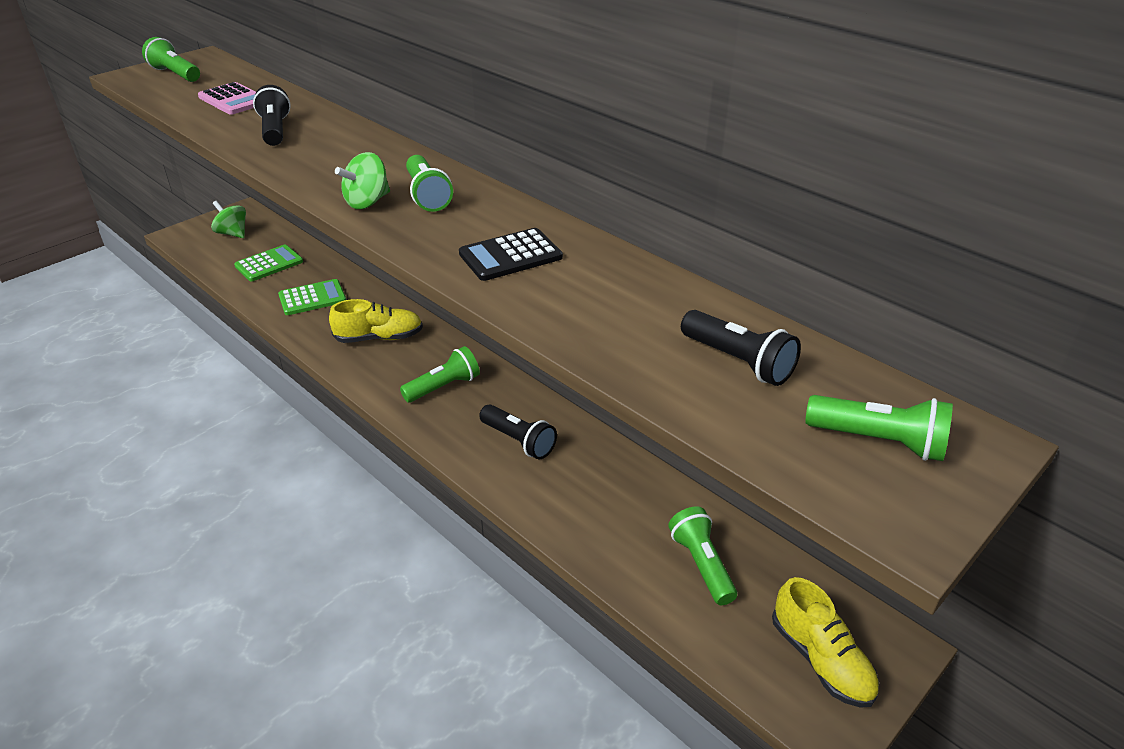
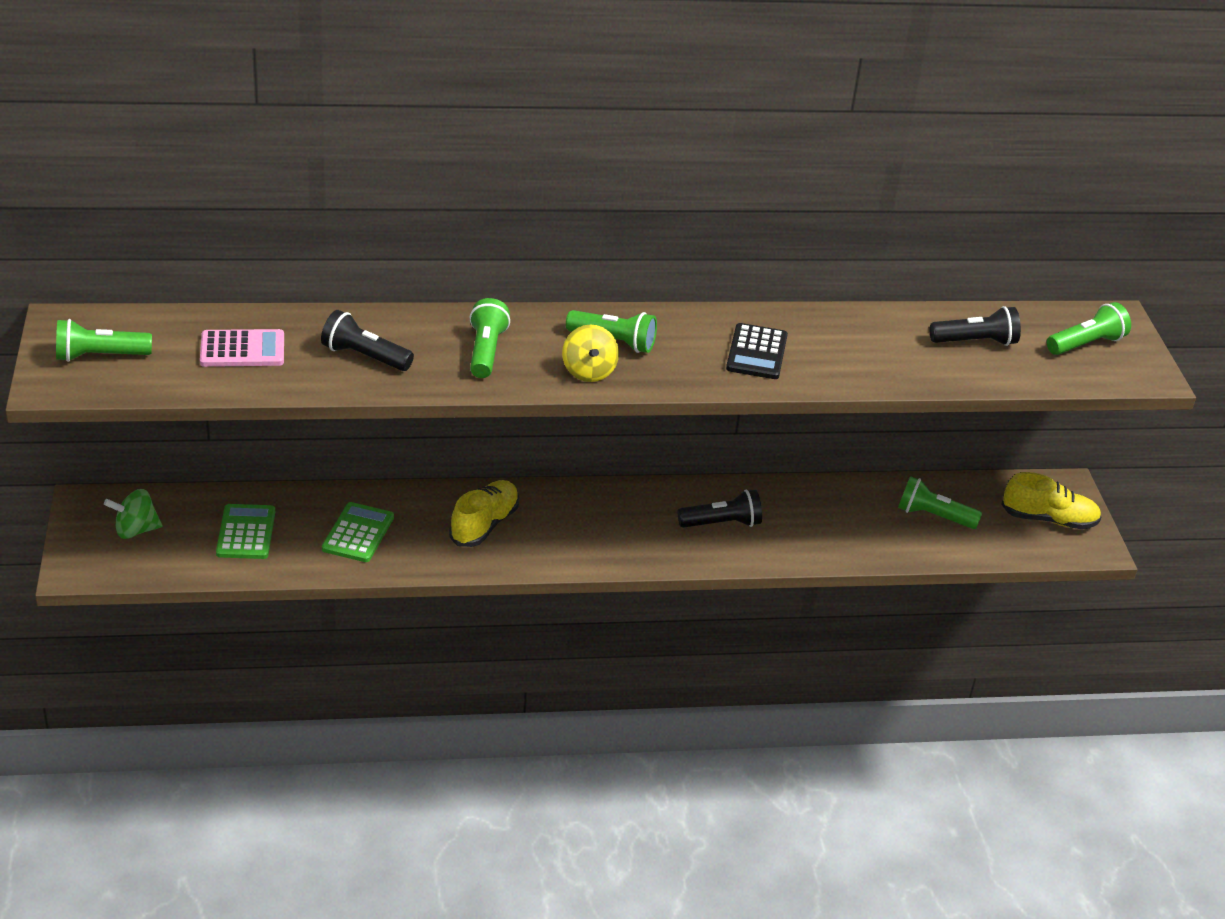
camera: 55 degrees left, 0 degrees up
green spinning top [335,152,390,209] -> yellow spinning top [562,325,619,382]
green flashlight [400,346,480,403] -> green flashlight moved to [469,298,510,378]

